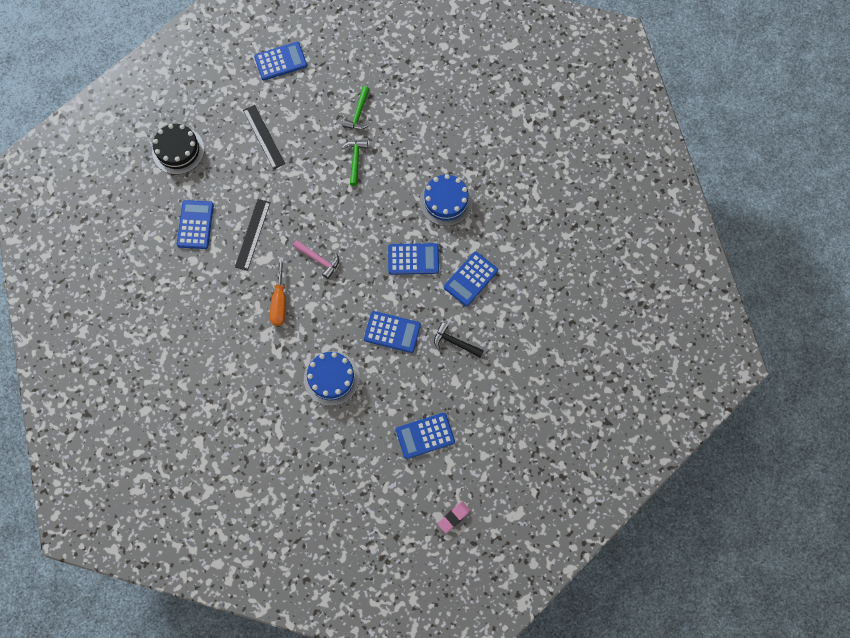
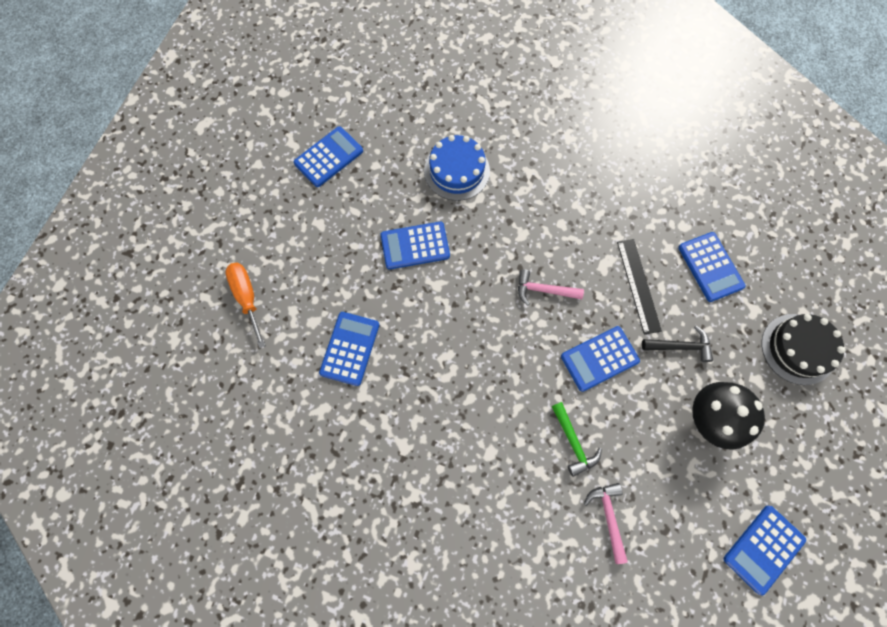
camera: 155 degrees right, 0 degrees up
black ruler [243,105,285,169] -> black mushroom [692,382,765,450]
orange screwdriver [270,257,286,326] -> orange screwdriver moved to [225,262,266,348]
green hammer [343,86,370,130] -> pink hammer [584,483,628,564]
blue calculator [388,243,439,275] -> blue calculator moved to [561,326,640,392]
blue cake [420,174,473,226] -> none
black hammer [434,322,484,357] -> black hammer moved to [642,326,713,362]
pink eraser [437,501,471,533] -> none

